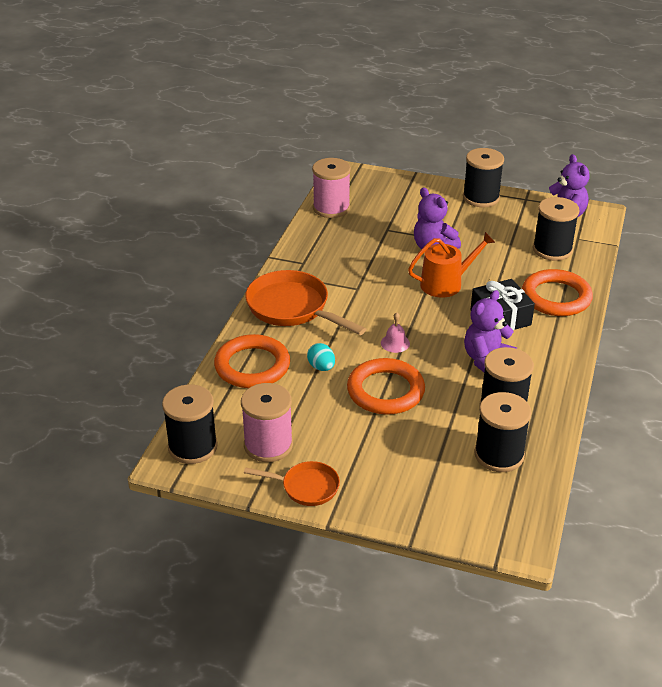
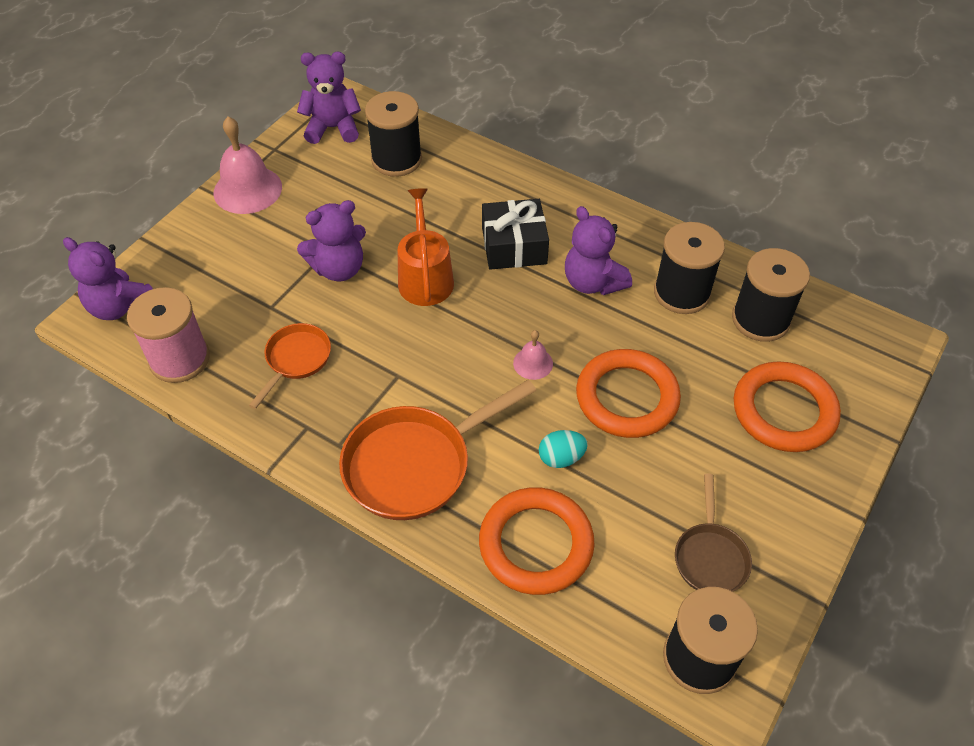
camera: 75 degrees left, 15 degrees up
pink spool [241,383,293,462] -> brown pan [675,474,752,592]
orange pan [244,461,340,506] -> orange pan moved to [249,323,331,409]
black spool [463,148,504,207] -> pink bell [214,117,282,214]
orange ring [522,269,593,316] -> orange ring moved to [734,361,841,452]
none -> purple teddy bear [63,237,153,320]

